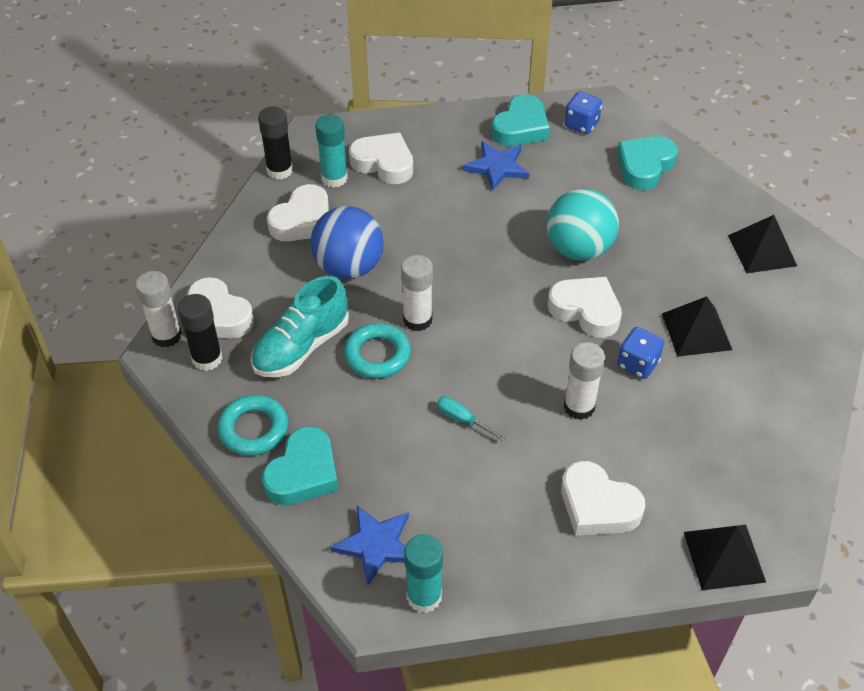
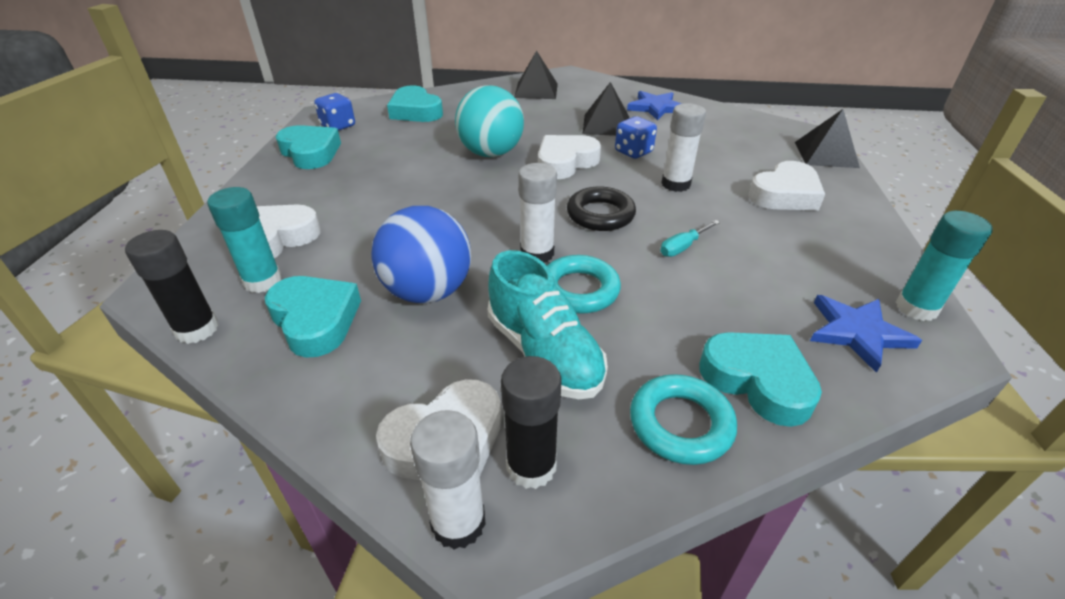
camera: 75 degrees left, 10 degrees down
white heart [267,184,329,241] -> turquoise heart [265,276,361,358]
blue star [463,141,529,191] -> blue star moved to [627,91,682,121]
none -> black ring [567,187,636,231]

